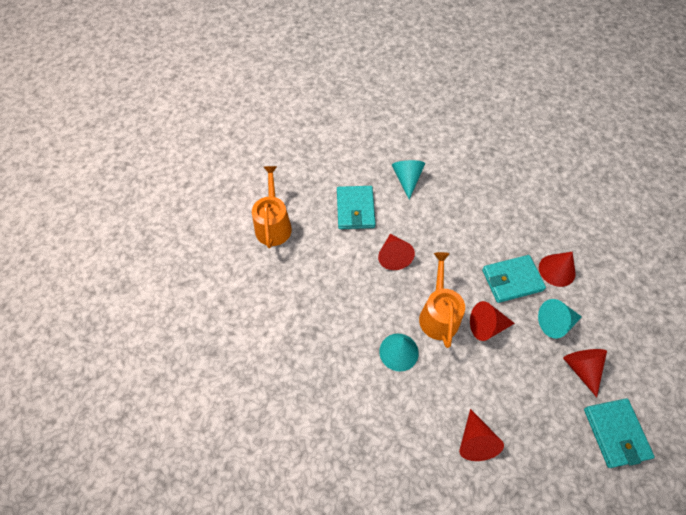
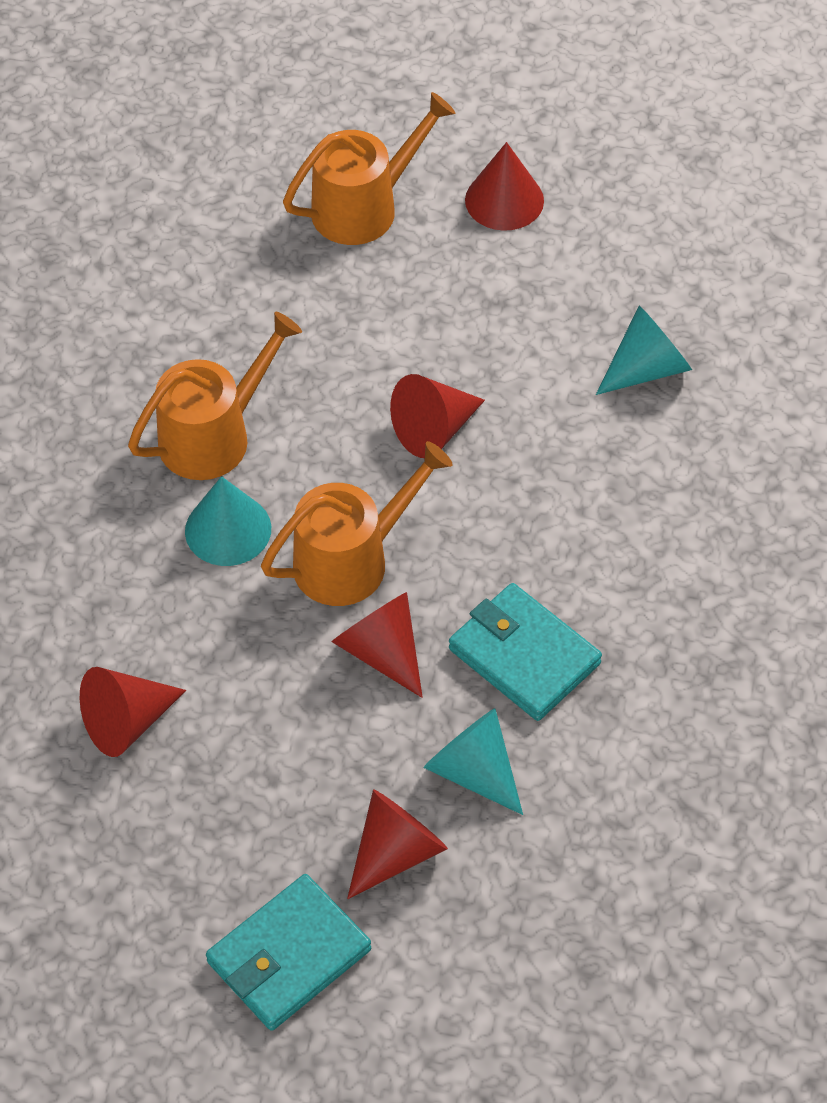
camera: 60 degrees right, 5 degrees down
turquoise wallet [337,186,376,229] -> none
red cone [539,252,576,287] -> red cone moved to [465,142,544,231]
none -> orange watering can [128,312,302,480]

